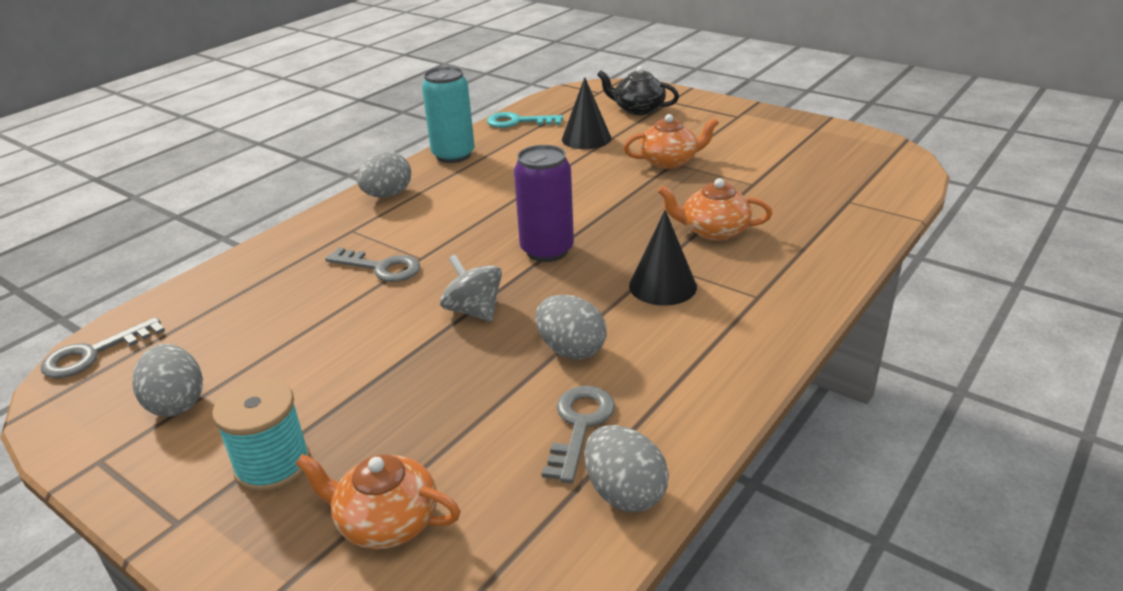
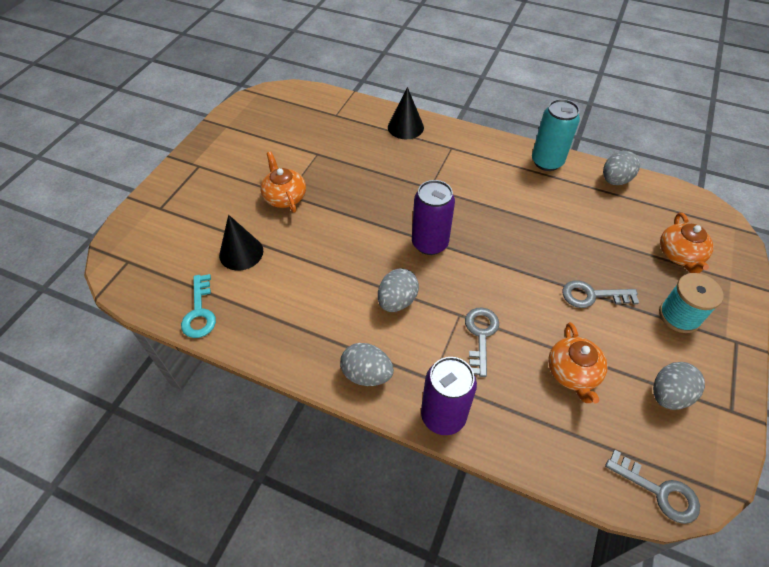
camera: 105 degrees left, 20 degrees up
turquoise can [422,66,475,163] -> turquoise can moved to [532,99,580,171]
grey spinning top [440,255,502,322] -> none
grey egg [535,295,607,360] -> grey egg moved to [378,268,419,312]
grey key [542,386,615,483] -> grey key moved to [562,280,639,308]
black teapot [597,66,679,115] -> none
black cone [629,210,697,306] -> black cone moved to [388,87,424,139]
orange teapot [658,178,773,241] -> orange teapot moved to [548,322,608,403]
none -> purple can [421,357,477,435]

